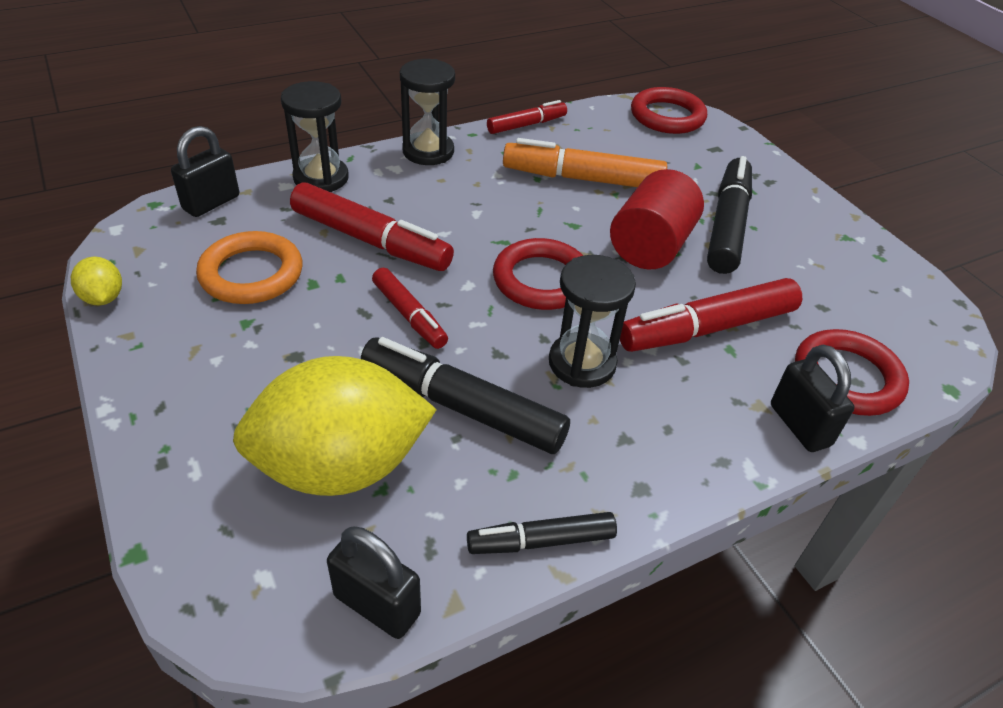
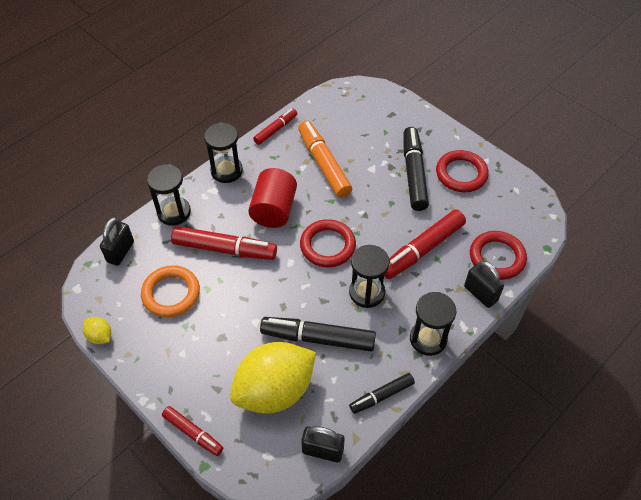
camera: 15 degrees left, 10 degrees up
red marker [372,268,448,349] -> red marker moved to [162,406,223,456]
orange marker [503,138,667,187] -> orange marker turned 75 degrees clockwise [298,120,352,198]
red cylinder [610,169,704,269] -> red cylinder moved to [248,168,297,228]
red ring [631,87,707,134] -> red ring moved to [436,150,489,192]
none -> black hourglass [410,292,456,356]

